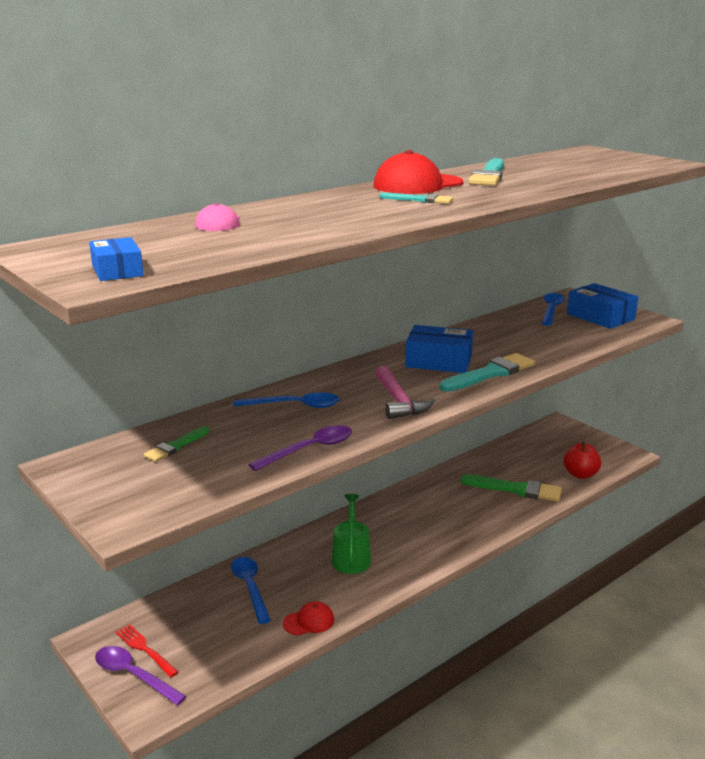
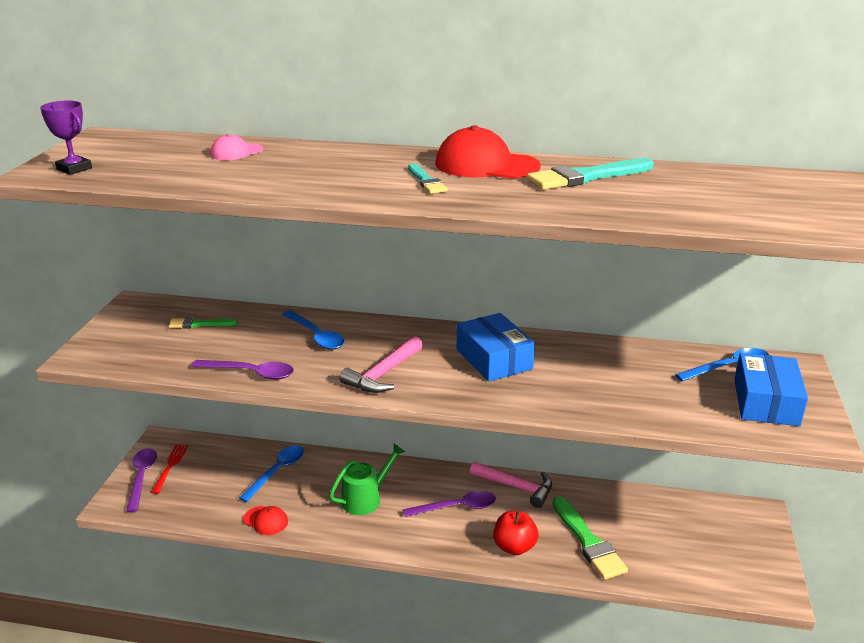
camera: 50 degrees right, 5 degrees up
blue box [89,237,144,281] -> purple trophy [40,100,92,175]
turquoise brush [439,353,535,392] -> none
red apple [563,441,601,479] -> red apple moved to [493,511,539,555]
none -> purple spoon [403,491,496,517]
none -> pink hammer [470,462,552,508]

